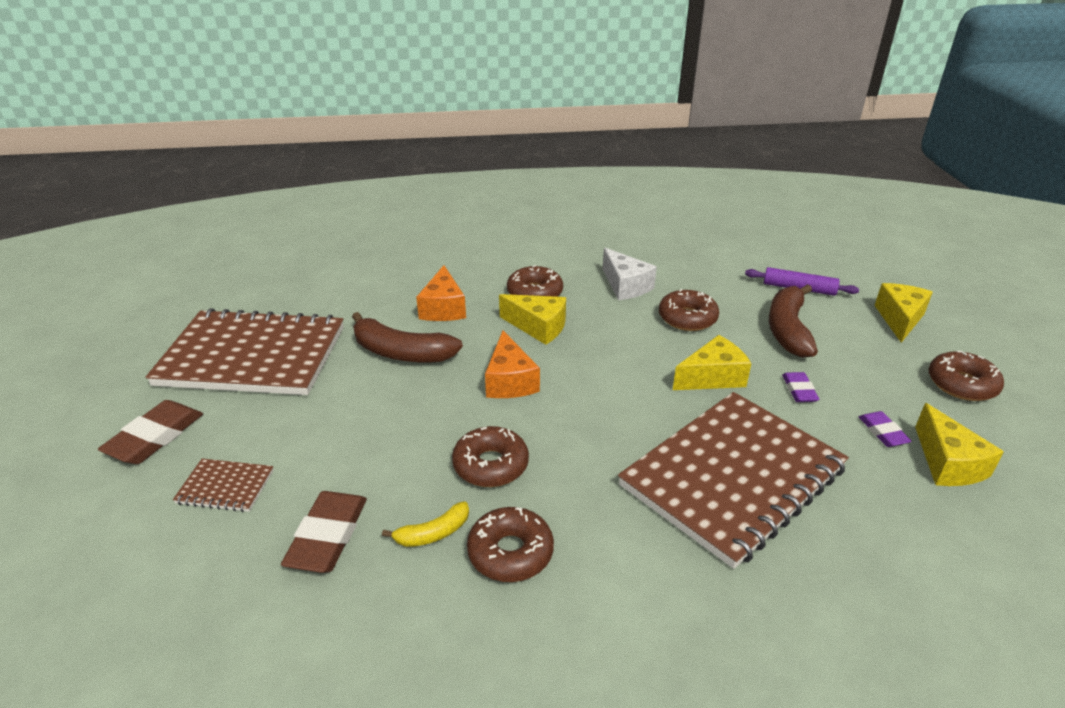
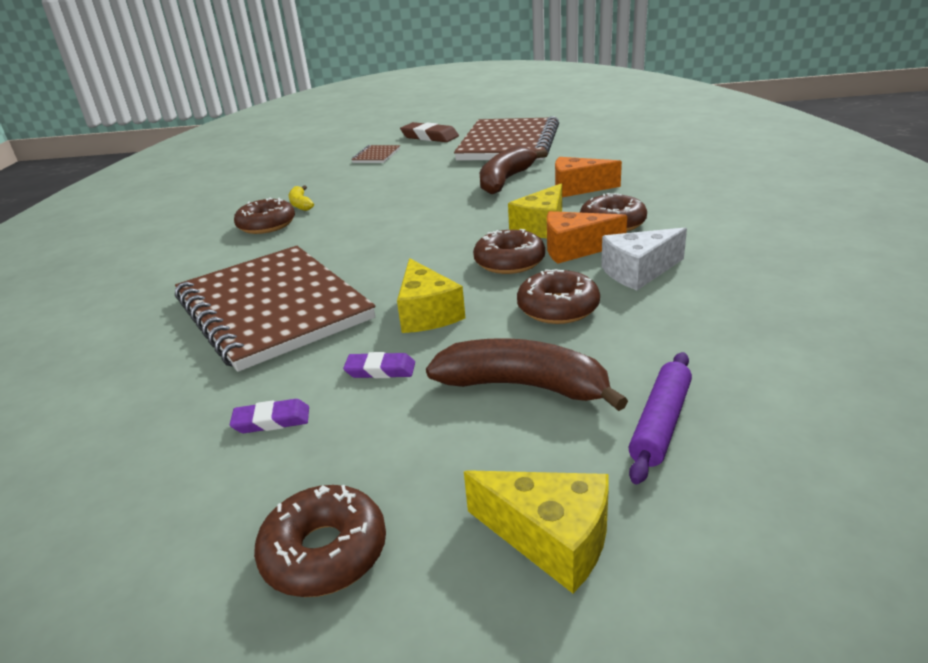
camera: 100 degrees right, 5 degrees down
brown eraser [281,491,367,573] -> none
brown donut [452,426,529,487] -> brown donut moved to [473,229,545,274]
orange cheese [485,331,540,398] -> orange cheese moved to [547,211,627,264]
yellow cheese [915,403,1004,486] -> none

